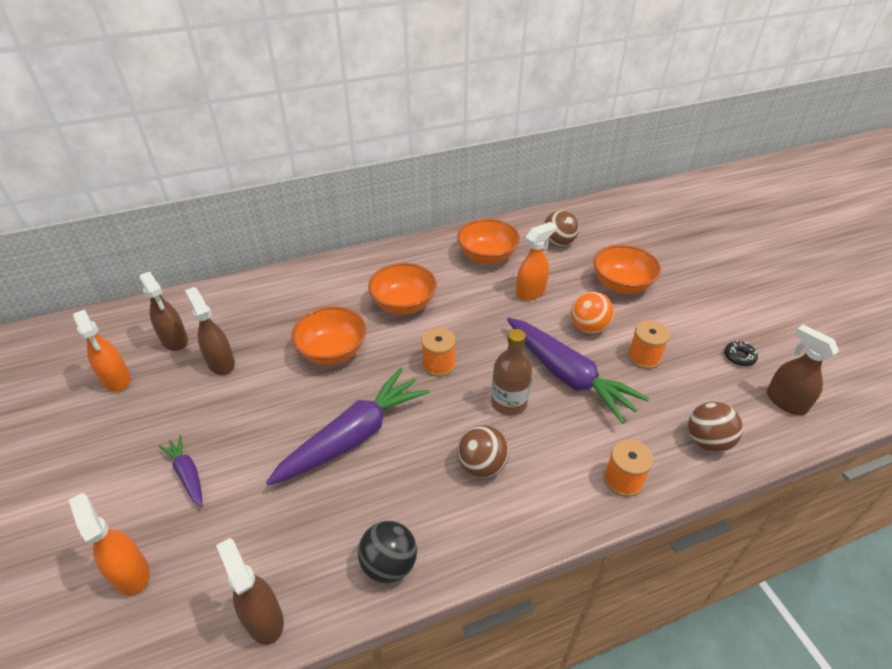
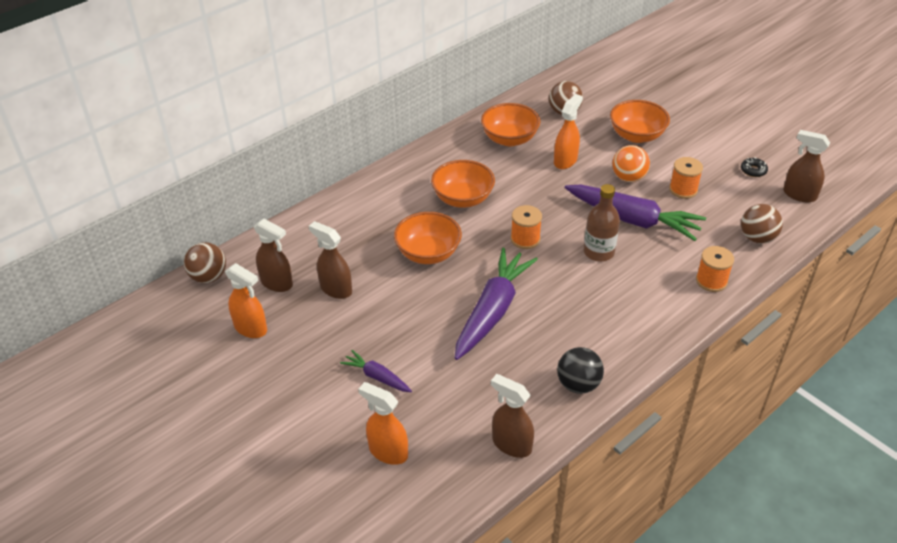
camera: 20 degrees left, 0 degrees up
brown ball [457,425,509,478] -> brown ball moved to [184,242,226,283]

